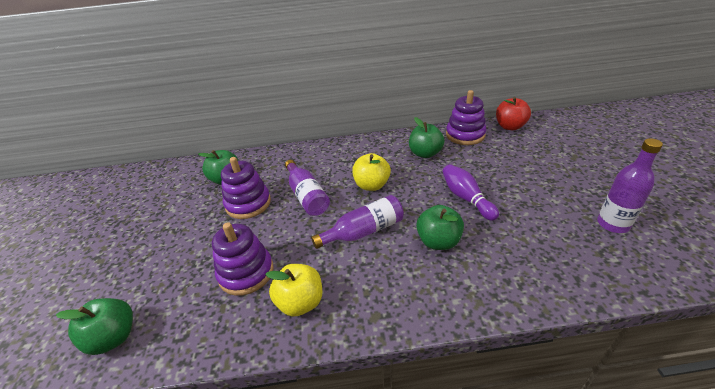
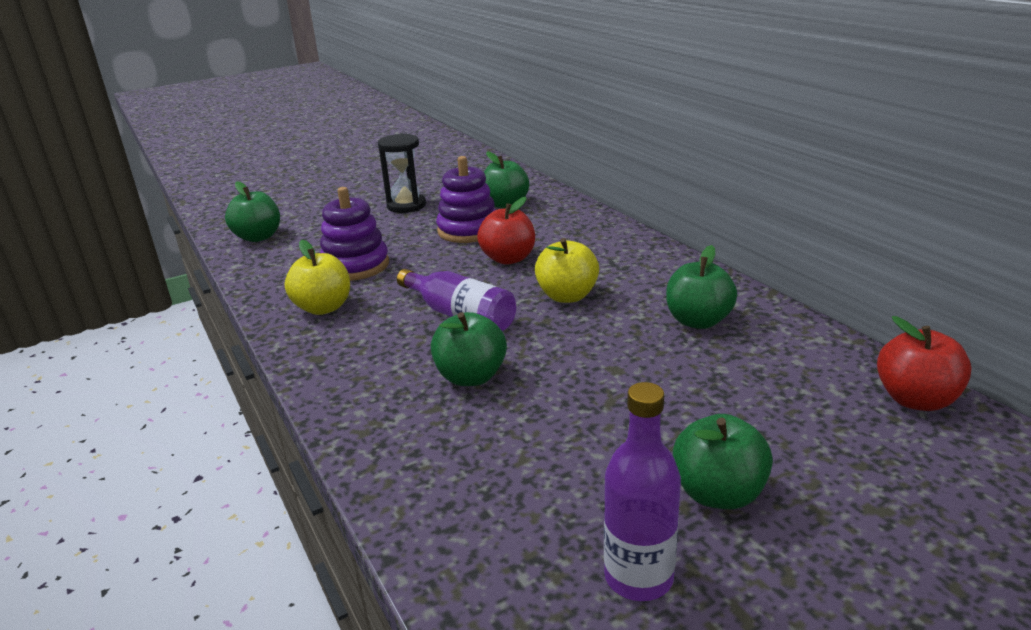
camera: 65 degrees right, 10 degrees down
purple bottle [285,160,330,216] -> red apple [477,197,535,265]
purple bowling pin [443,164,499,221] -> none
purple stacking toy [446,90,487,145] -> none
none -> black hourglass [378,133,426,213]
none -> green apple [673,414,773,509]

